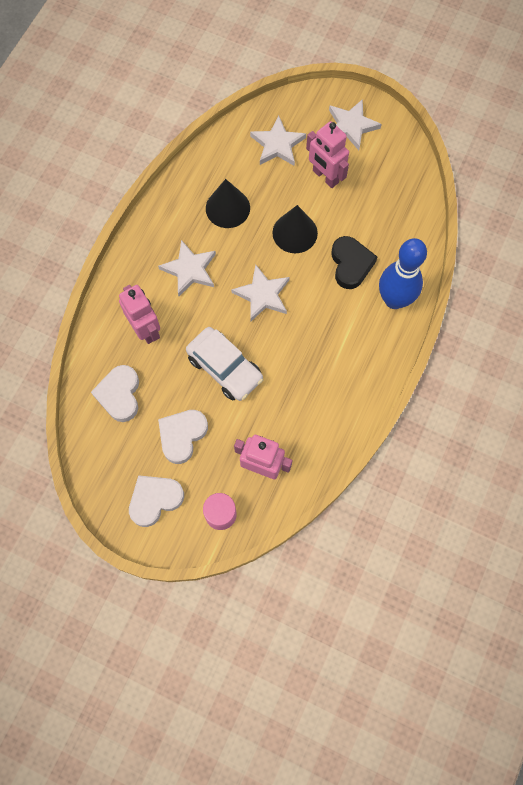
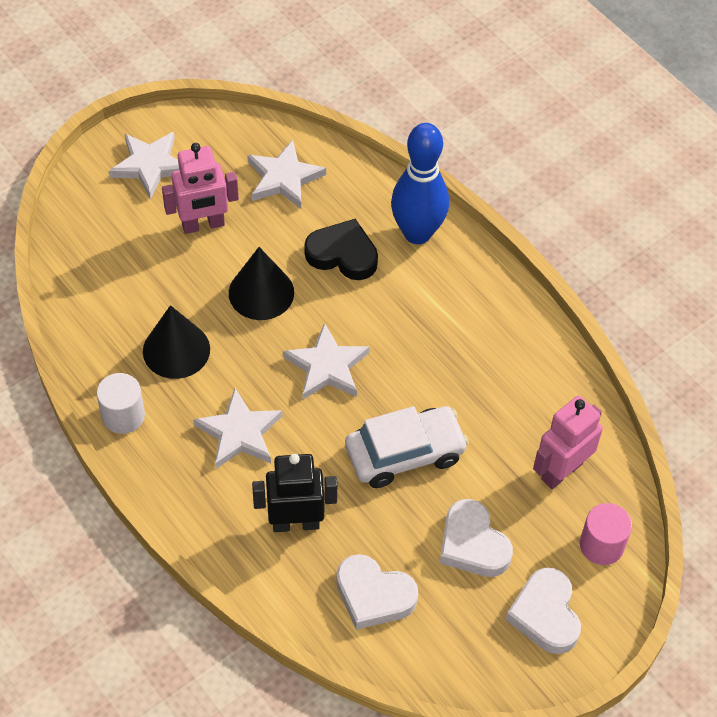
camera: 65 degrees left, 15 degrees down
pink robot [119,285,160,344] -> black robot [252,454,337,532]
white star [250,116,306,166] -> white star moved to [247,140,326,209]
none -> white cylinder [97,373,145,434]

